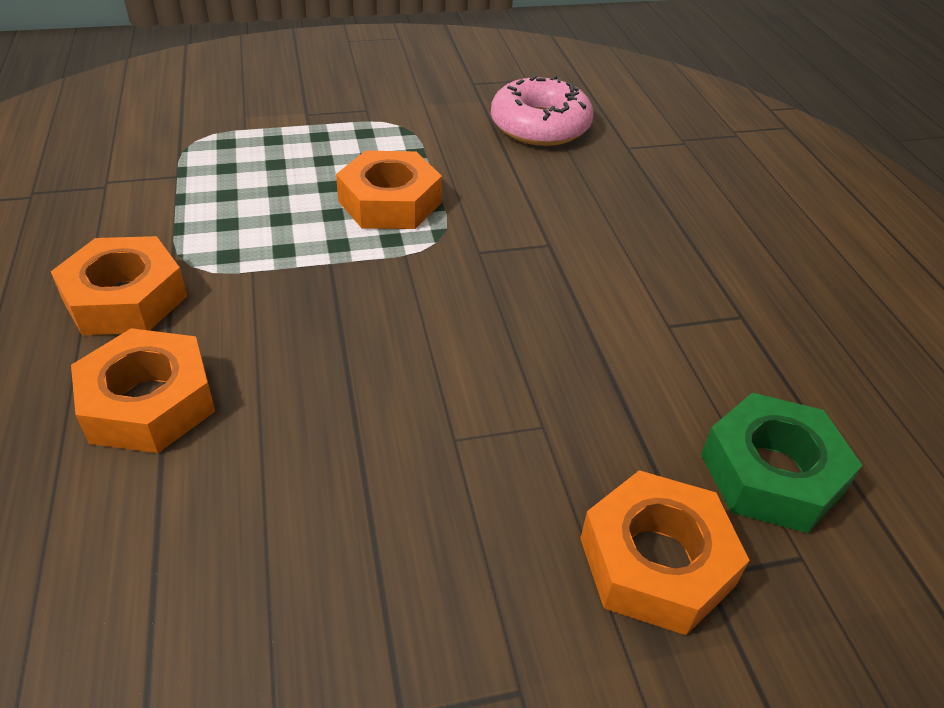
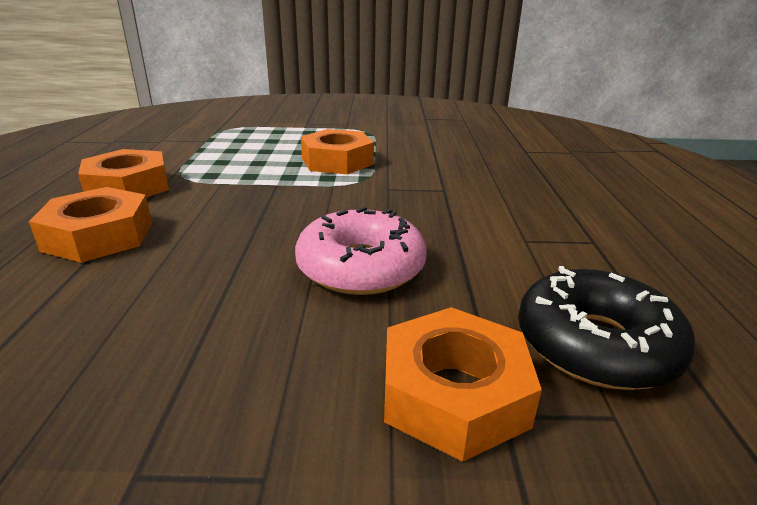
camera: 15 degrees right, 15 degrees down
pink donut [491,75,593,146] -> pink donut moved to [295,207,427,295]
green nut [701,393,862,533] -> black donut [518,266,696,390]

